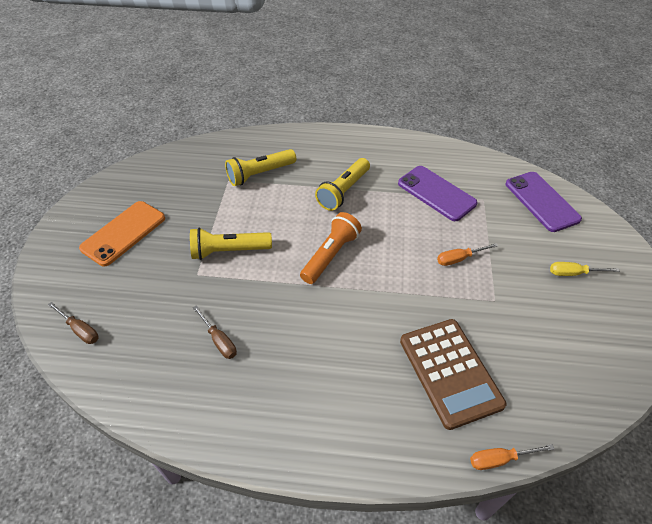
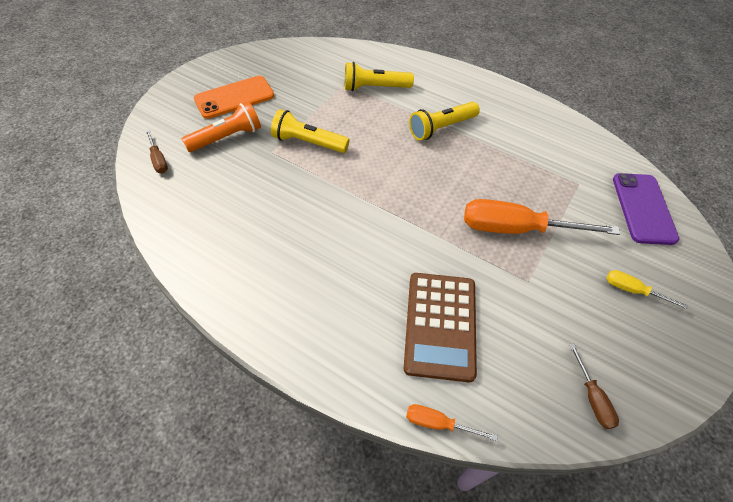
camera: 25 degrees right, 5 degrees up
brown screwdriver [193,305,237,359] -> brown screwdriver moved to [569,344,619,429]
orange flashlight [300,212,362,284] -> orange flashlight moved to [182,101,261,152]
purple phone [398,166,478,221] -> none
orange screwdriver [437,243,498,266] -> orange screwdriver [464,199,620,235], size x2.13

